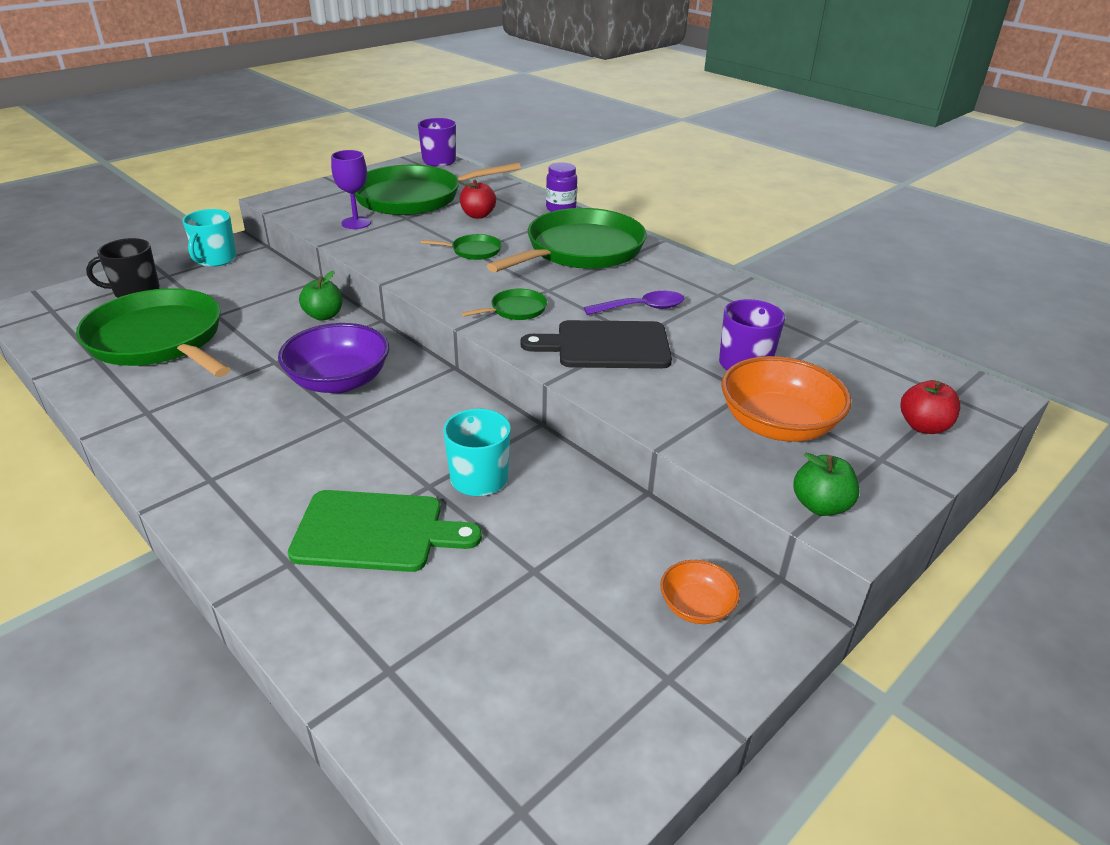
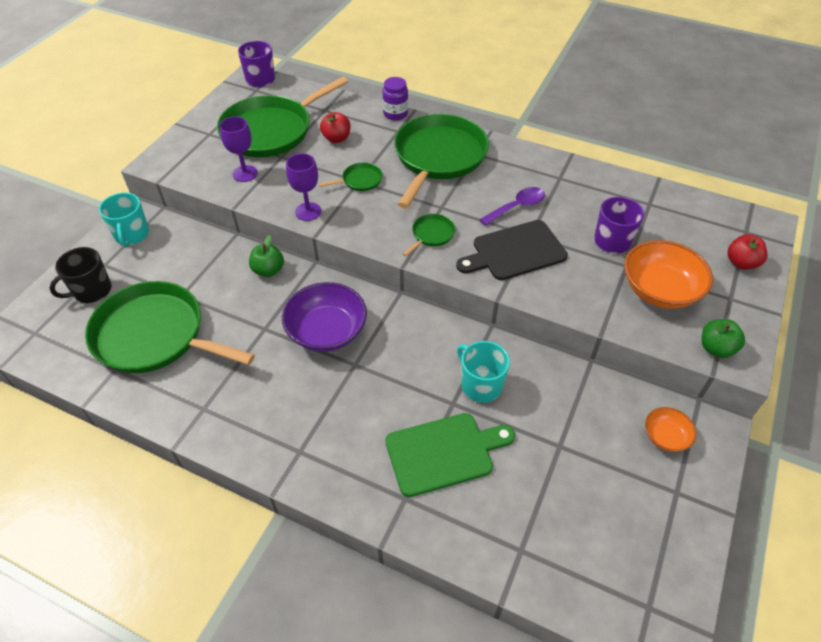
camera: 20 degrees left, 15 degrees up
none -> purple goblet [286,153,321,221]

